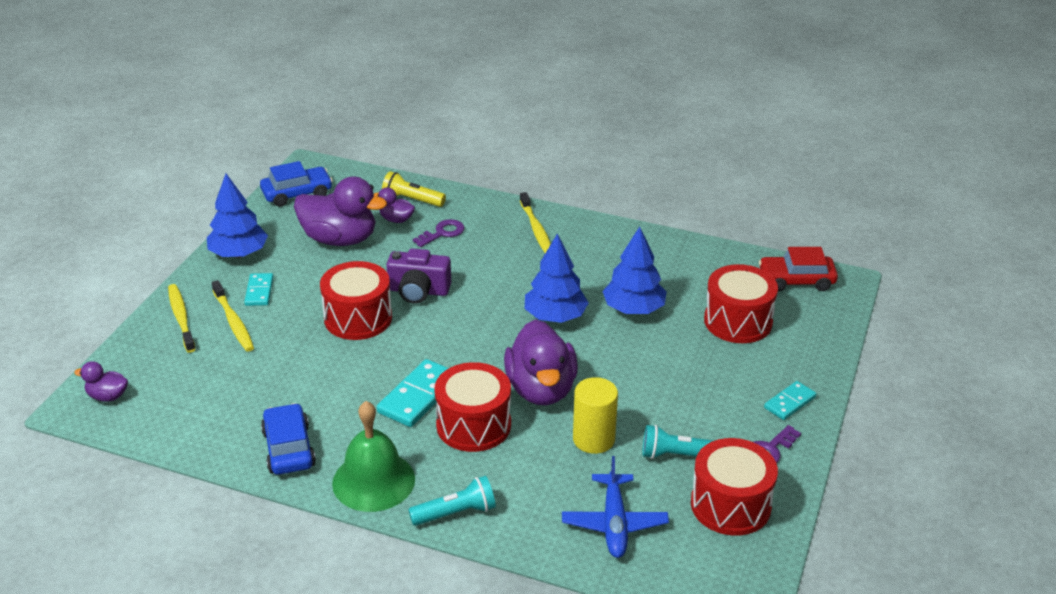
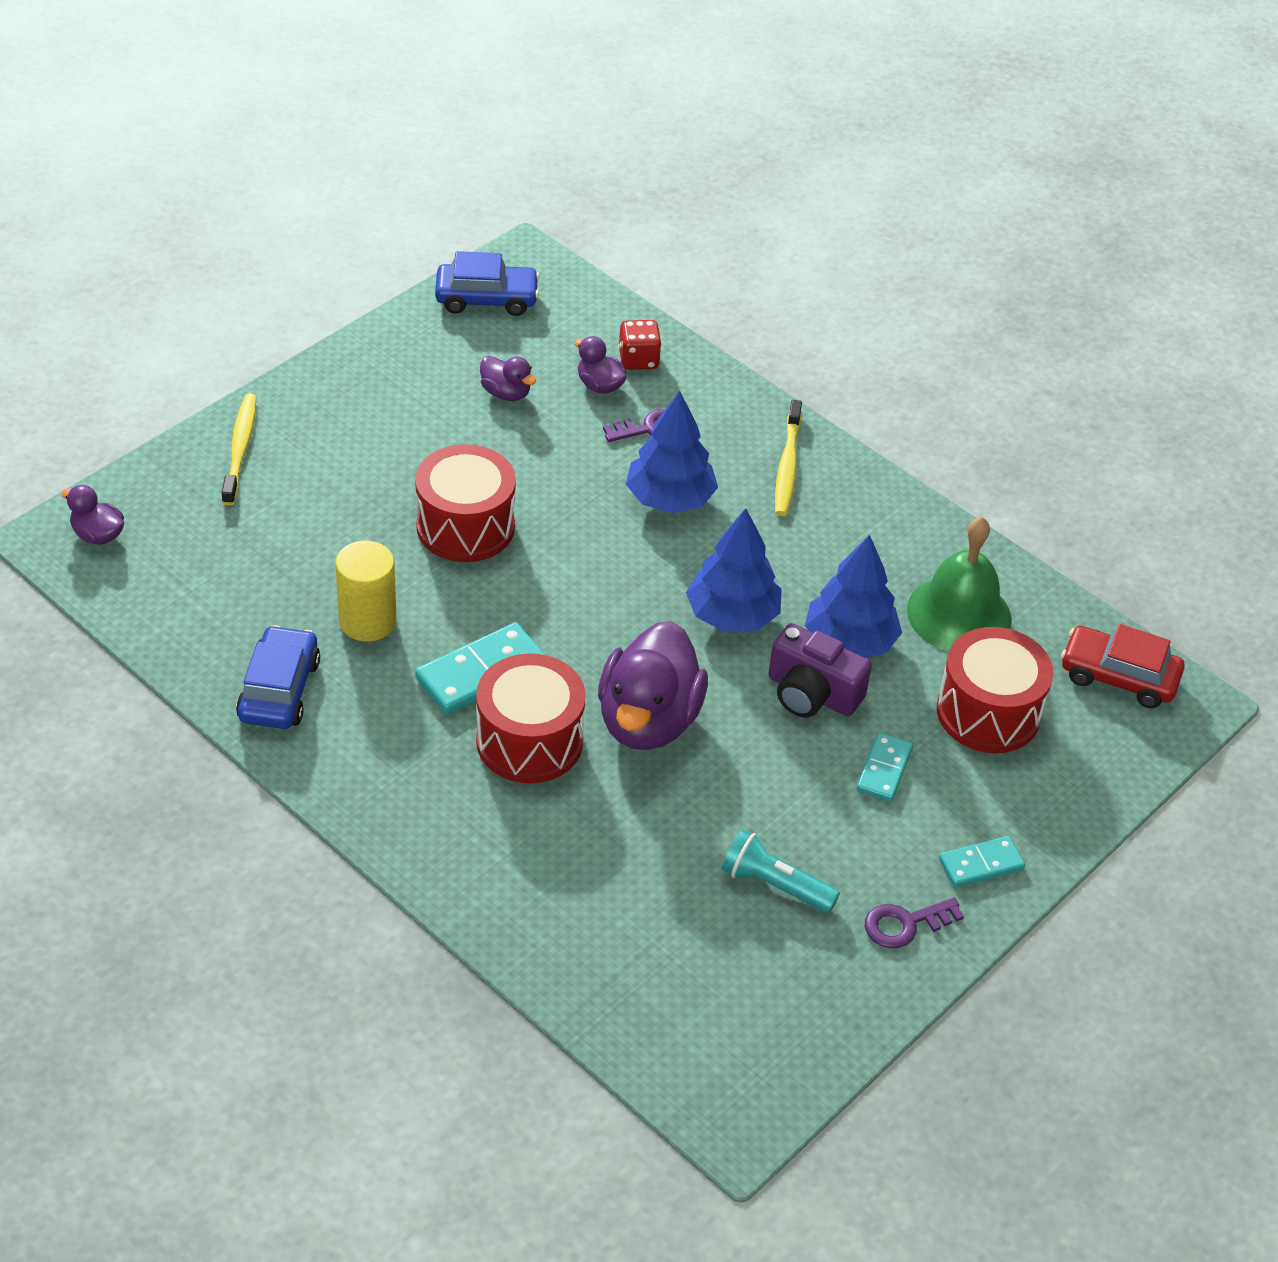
camera: 20 degrees right, 10 degrees up
blue tree [207,173,268,258] -> blue tree moved to [626,391,718,513]
yellow toothbrush [212,280,254,352] -> none
turquoise domino [244,273,273,306] -> turquoise domino moved to [856,733,913,802]
purple duck [294,176,387,246] -> purple duck [480,356,536,401], size x0.47
green bell [332,401,415,512] -> green bell moved to [907,517,1012,652]
yellow flashlight [382,171,446,207] -> red dice [619,320,662,370]
purple camera [386,248,451,304] -> purple camera moved to [768,623,872,718]
turquoise flashlight [408,476,496,526] -> none
blue plane [562,456,669,558] -> none
yellow cylinder [573,377,618,454] -> yellow cylinder moved to [335,541,397,642]
red drum [691,438,778,536] -> none

